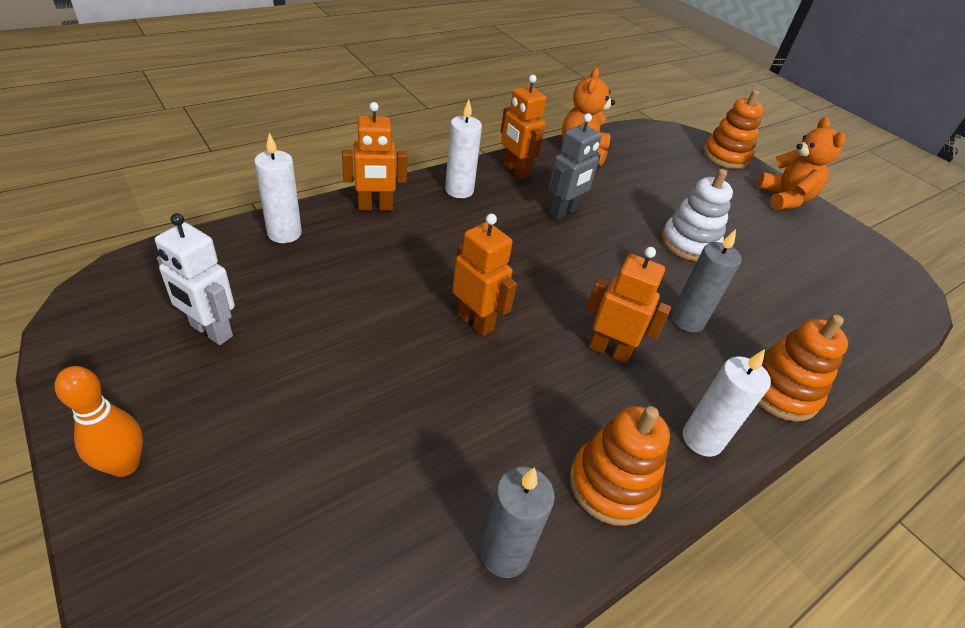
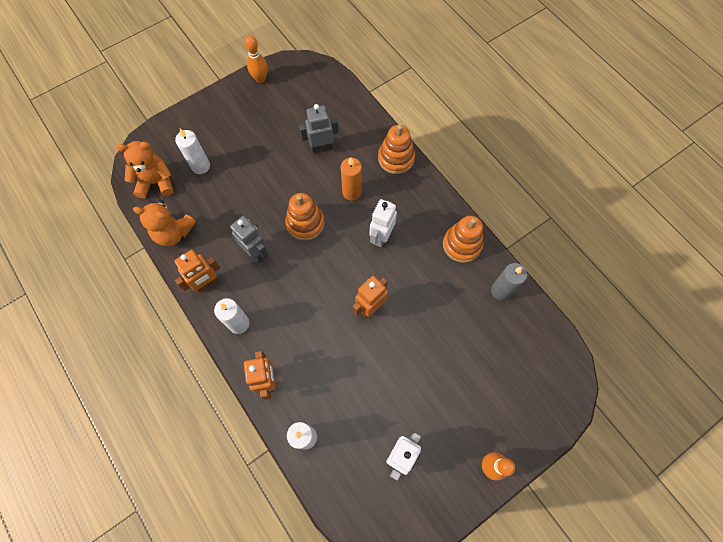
camera: 85 degrees left, 25 degrees up
orange robot [586,247,671,364] -> white robot [370,199,397,247]
white stacking toy [662,169,733,261] -> none
grey candle [672,229,741,332] -> orange candle [341,157,362,201]
white candle [683,349,771,457] -> white candle moved to [175,129,210,174]
orange stacking toy [703,90,763,169] -> orange stacking toy moved to [285,193,325,241]
orange teddy bear [757,117,846,210] -> orange teddy bear moved to [116,141,173,198]
none -> orange bowling pin [245,36,268,83]
none -> grey robot [299,104,339,154]

